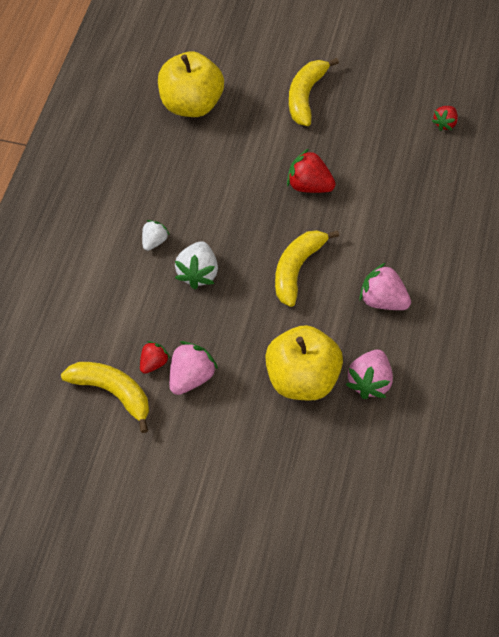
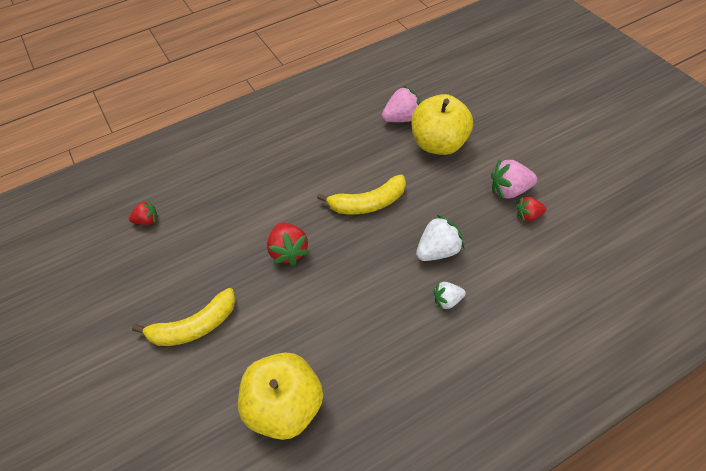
camera: 130 degrees left, 5 degrees down
yellow banana [61,362,149,433] -> none
pink strawberry [359,263,411,310] -> none

